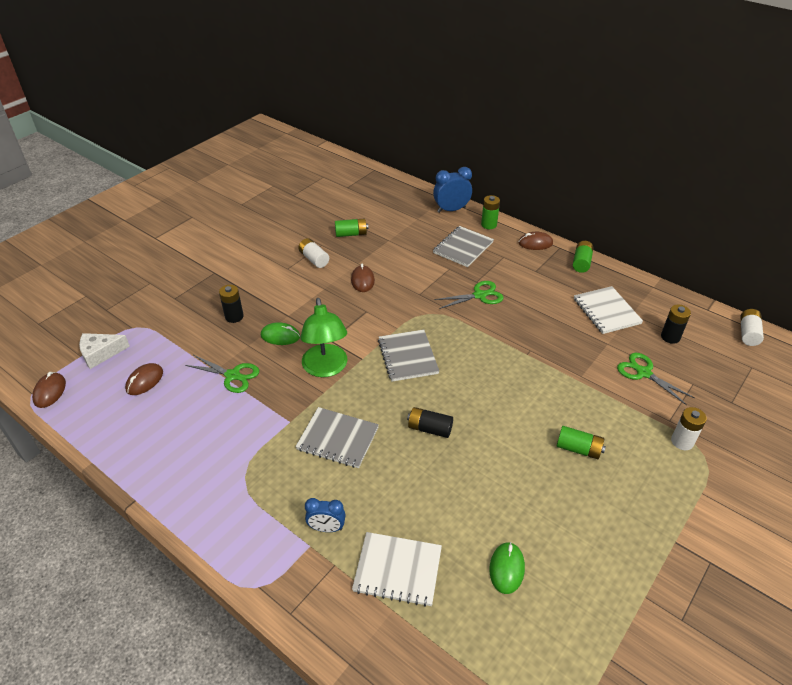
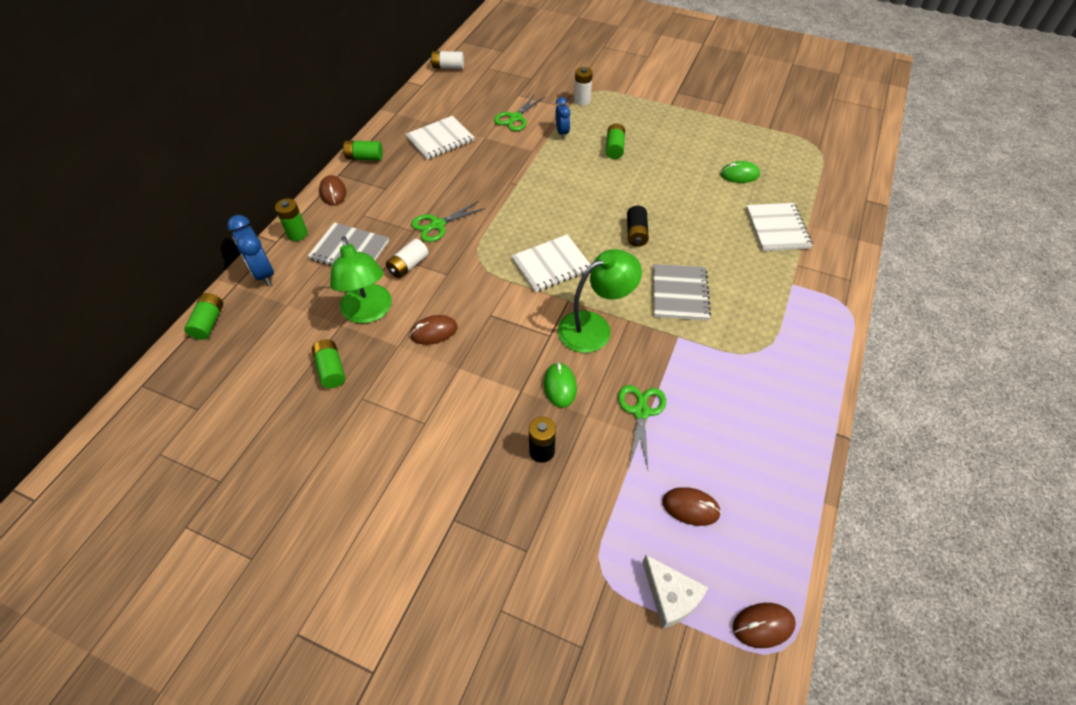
camera: 105 degrees left, 10 degrees up
white battery [298,238,329,268] -> white battery moved to [386,239,429,278]
blue clock [305,498,346,532] -> blue clock moved to [555,97,570,139]
grey notebook [378,330,439,382] -> white notebook [511,235,590,292]
green scissors [435,281,503,309] -> green scissors turned 90 degrees counterclockwise [411,201,486,242]
black battery [661,304,691,344] -> none
none -> green battery [184,293,223,340]
none -> green lamp [330,236,392,323]

